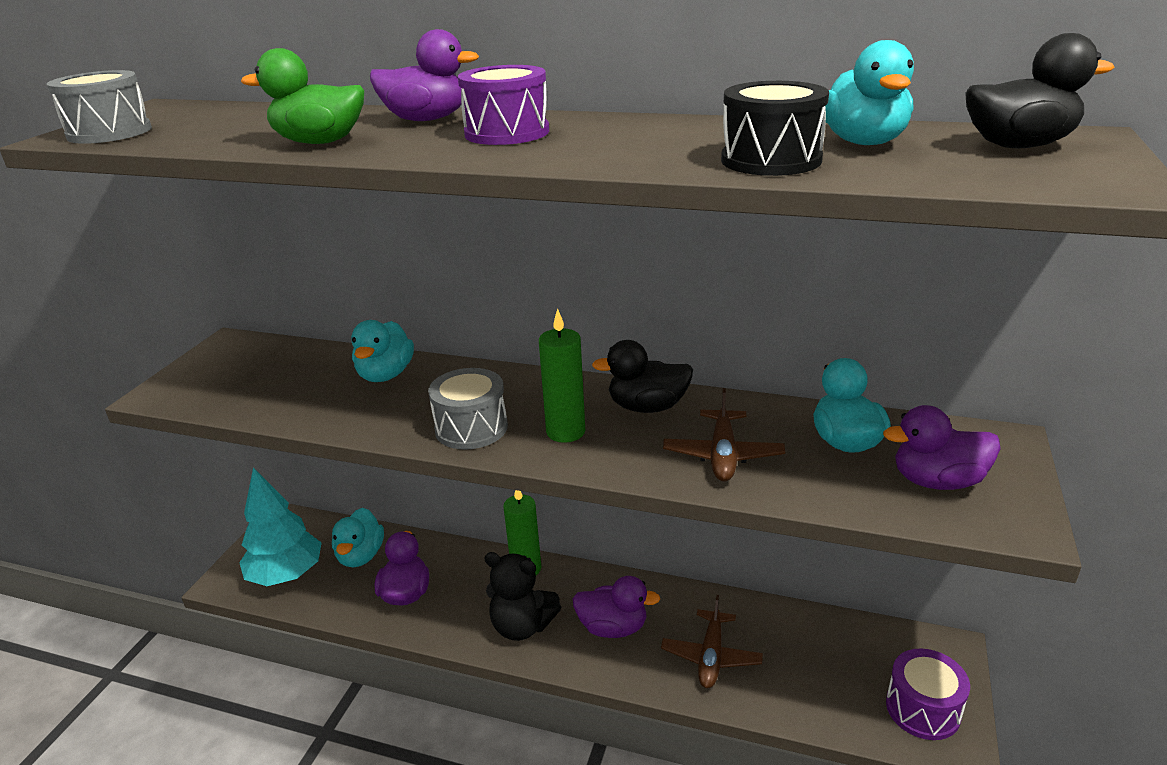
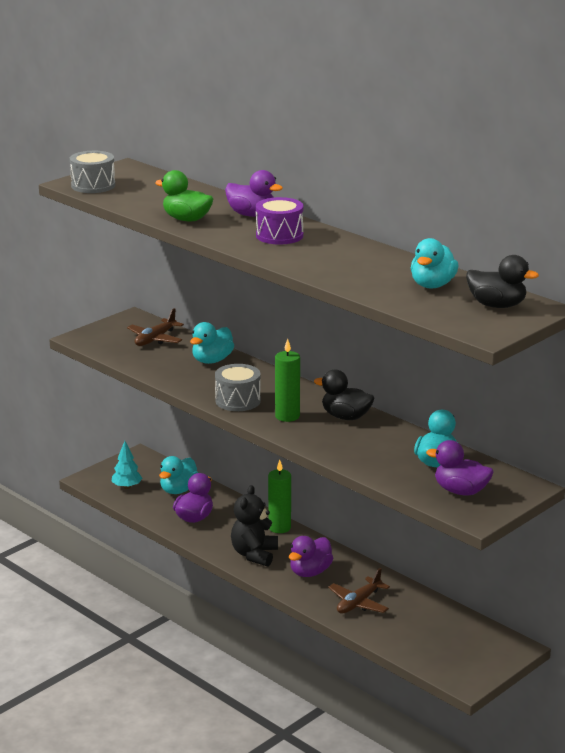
camera: 25 degrees right, 5 degrees down
turquoise tree [239,467,322,586] -> turquoise tree [111,441,143,489], size x0.56
black teddy bear [484,552,561,641] -> black teddy bear turned 60 degrees clockwise [231,485,278,567]
purple duck [573,576,660,638] -> purple duck turned 90 degrees clockwise [289,536,333,577]
brown plane [663,388,785,482] -> brown plane moved to [127,308,184,346]
black drum [721,81,829,176] -> none
purple drum [886,649,970,740] -> none

